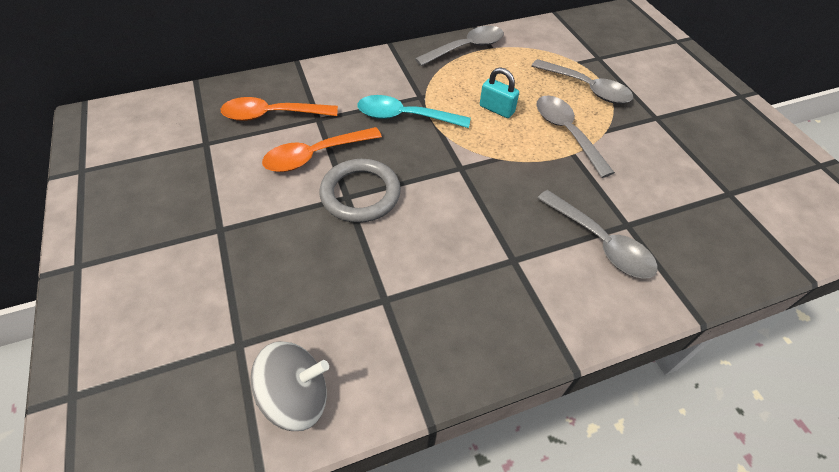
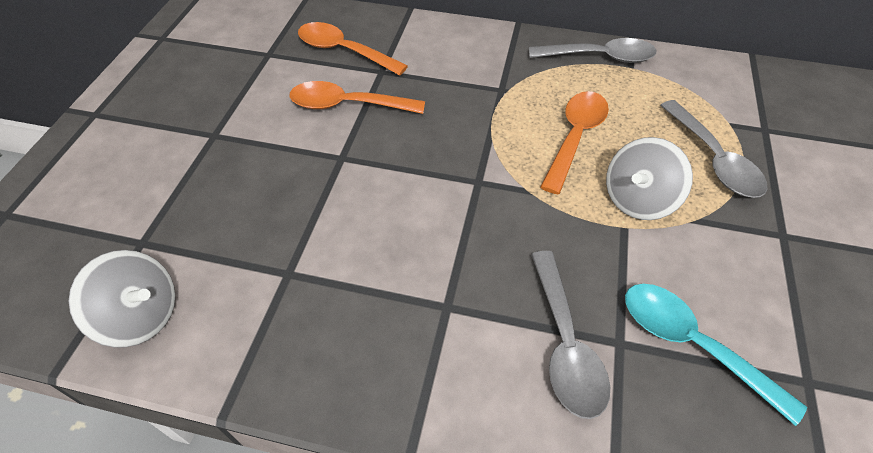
camera: 35 degrees right, 0 degrees up
grey ring [320,159,401,223] -> none
turquoise spoon [357,95,471,128] -> turquoise spoon moved to [625,284,807,426]
turquoise padlock [480,67,519,118] -> orange spoon [540,91,609,194]
grey spoon [536,96,615,178] -> grey spinning top [606,137,693,220]

